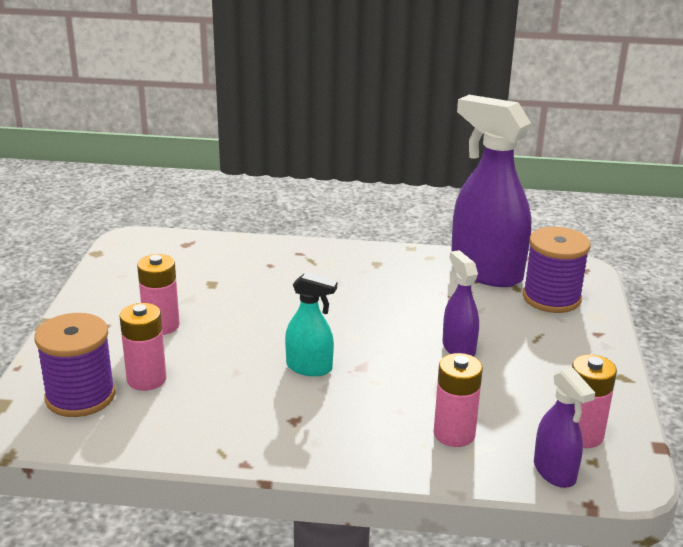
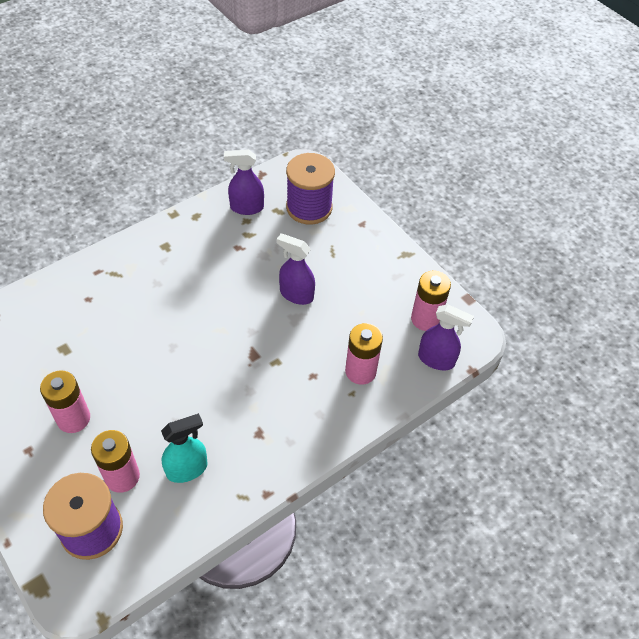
camera: 45 degrees left, 25 degrees up
turquoise spray bottle [285,273,337,376] -> turquoise spray bottle moved to [161,413,207,483]
purple spray bottle [451,95,531,287] -> purple spray bottle [224,150,264,215], size x0.50

